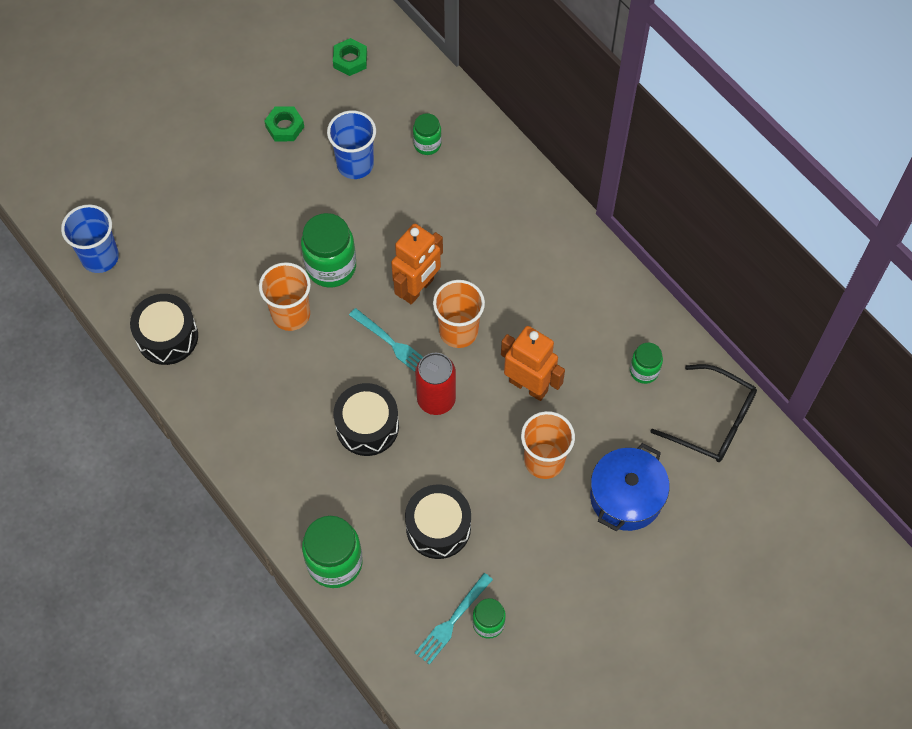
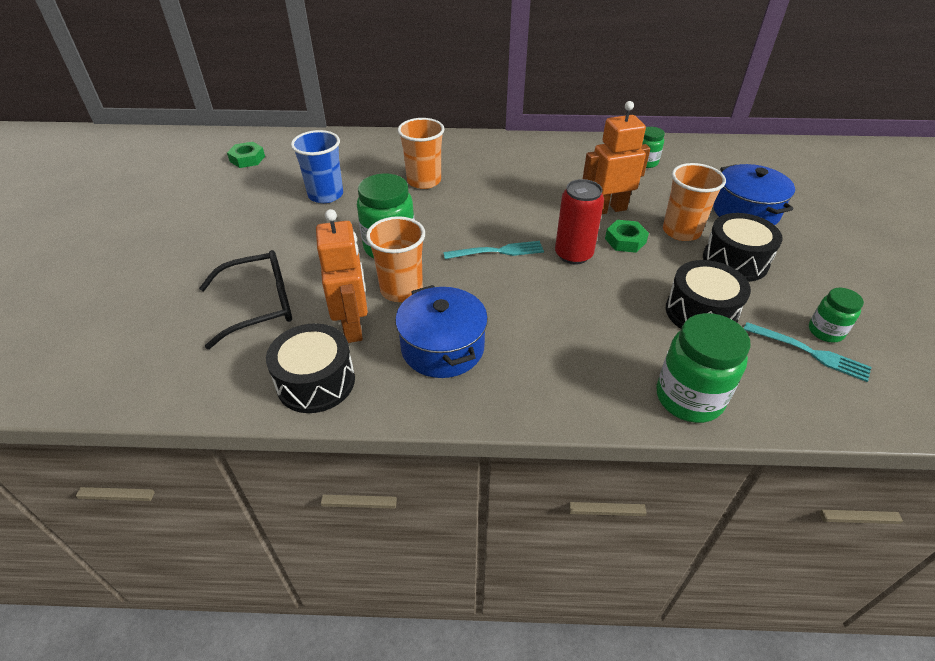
camera: 50 degrees left, 20 degrees down
blue cup [61,204,119,273] -> none
green nut [264,106,304,141] -> green nut moved to [605,220,649,253]
black drum [333,383,399,456] -> black drum moved to [703,213,783,282]
orange robot [391,224,443,304] -> orange robot moved to [316,209,368,343]
green jar [413,113,442,155] -> none
turquoise fork [415,573,493,665] -> turquoise fork turned 45 degrees counterclockwise [744,322,871,382]
orange cup [433,280,485,348] -> orange cup moved to [398,118,444,189]
black glasses [650,364,757,462] -> black glasses moved to [199,250,292,349]
none -> blue pot [395,285,488,378]

